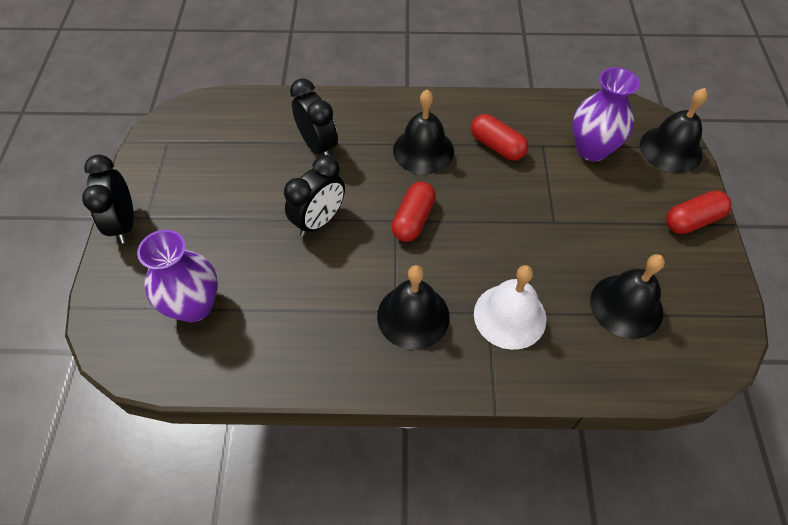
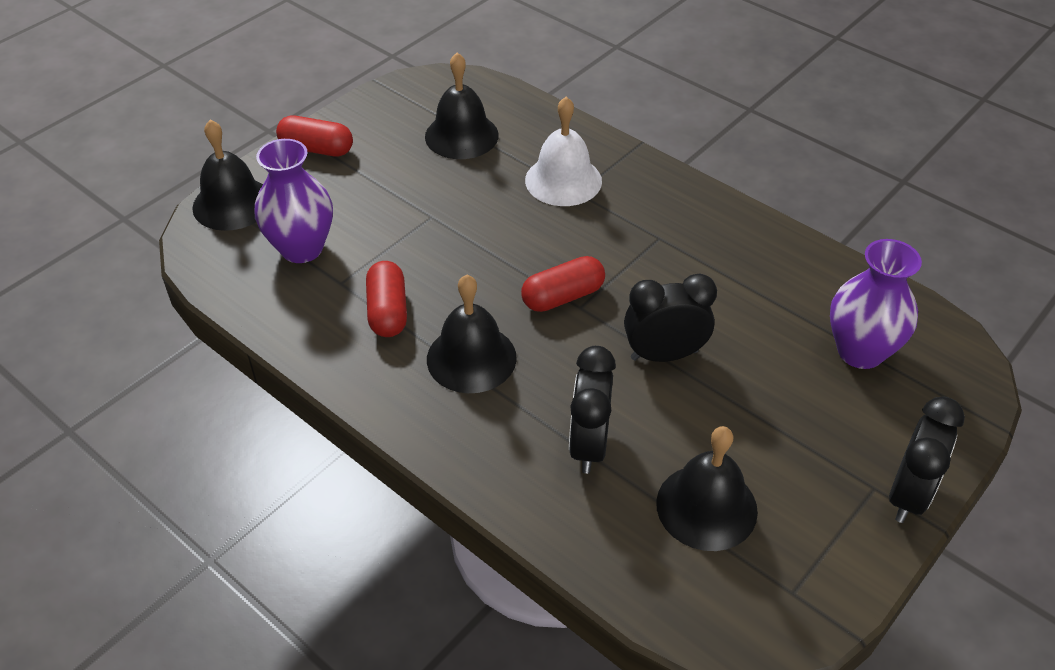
camera: 140 degrees left, 10 degrees down
black bell [377,265,450,350] -> black bell moved to [656,426,758,551]

